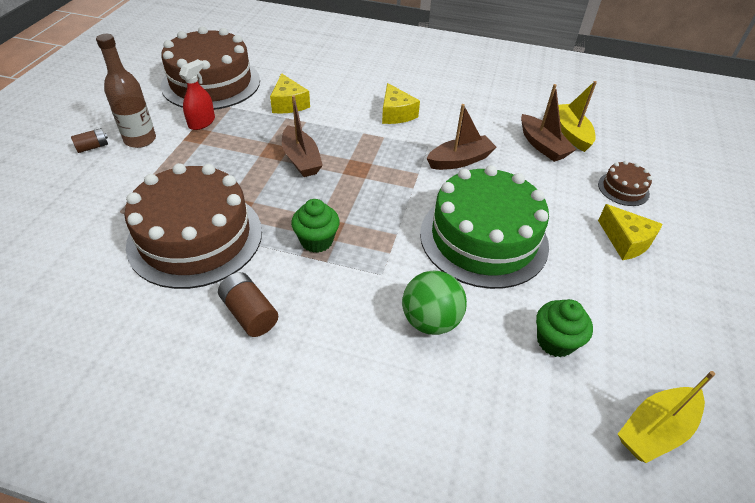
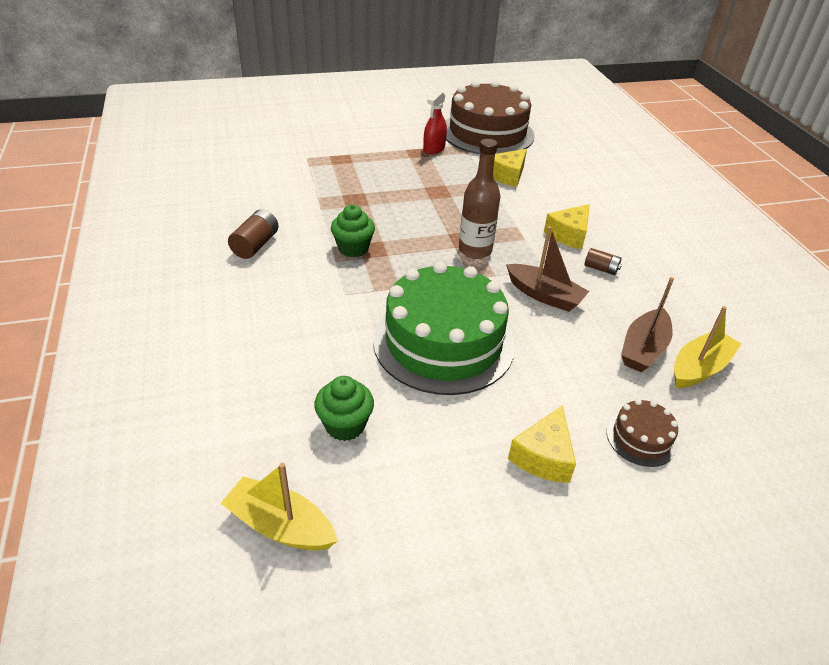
camera: 60 degrees right, 5 degrees down
brown battery [71,128,108,153] -> brown battery moved to [584,248,622,275]
brown bottle [96,34,156,148] -> brown bottle moved to [459,139,500,259]
brown cake [124,163,262,289] -> none
red spray bottle [179,59,215,130] -> red spray bottle turned 120 degrees clockwise [423,91,447,154]
brown boat [282,95,323,177] -> none
green ball [402,271,467,335] -> none

